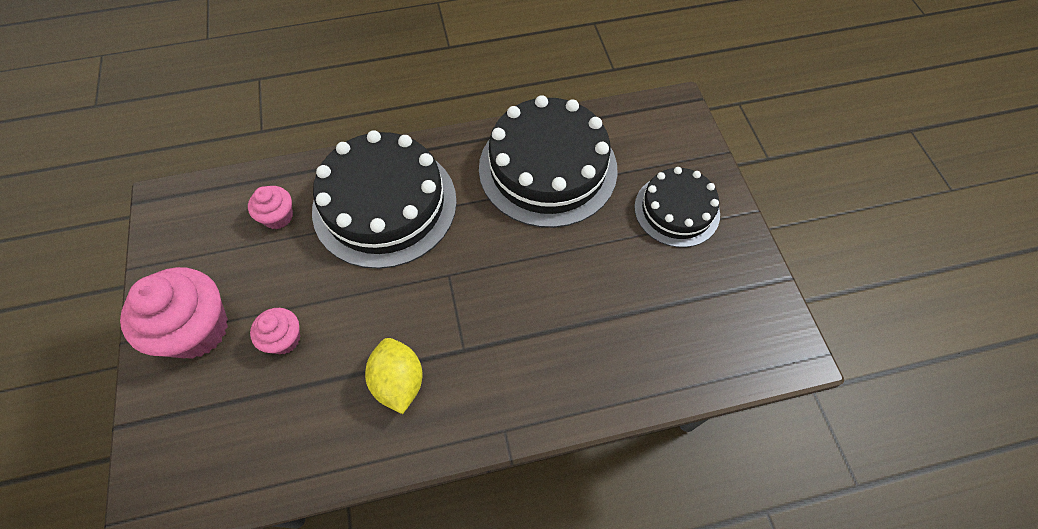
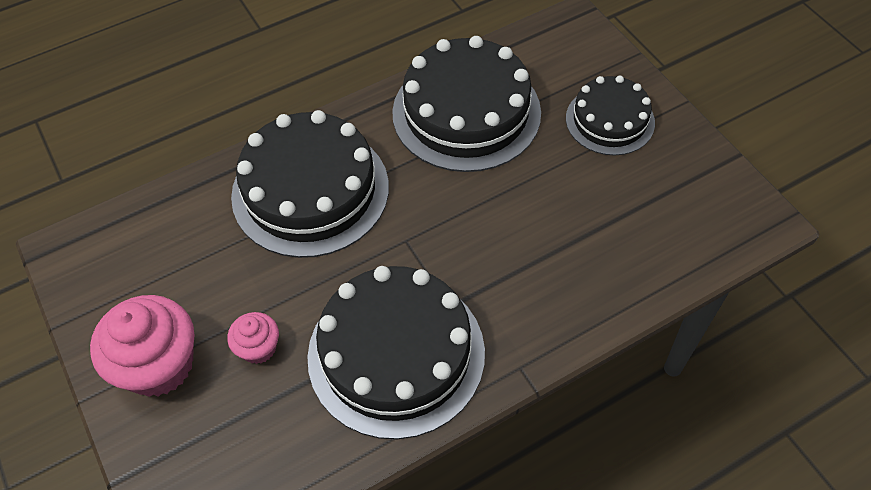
camera: 15 degrees left, 5 degrees down
pink cupcake [248,186,293,229] -> none
yellow lemon [365,338,422,414] -> black cake [307,266,485,439]

